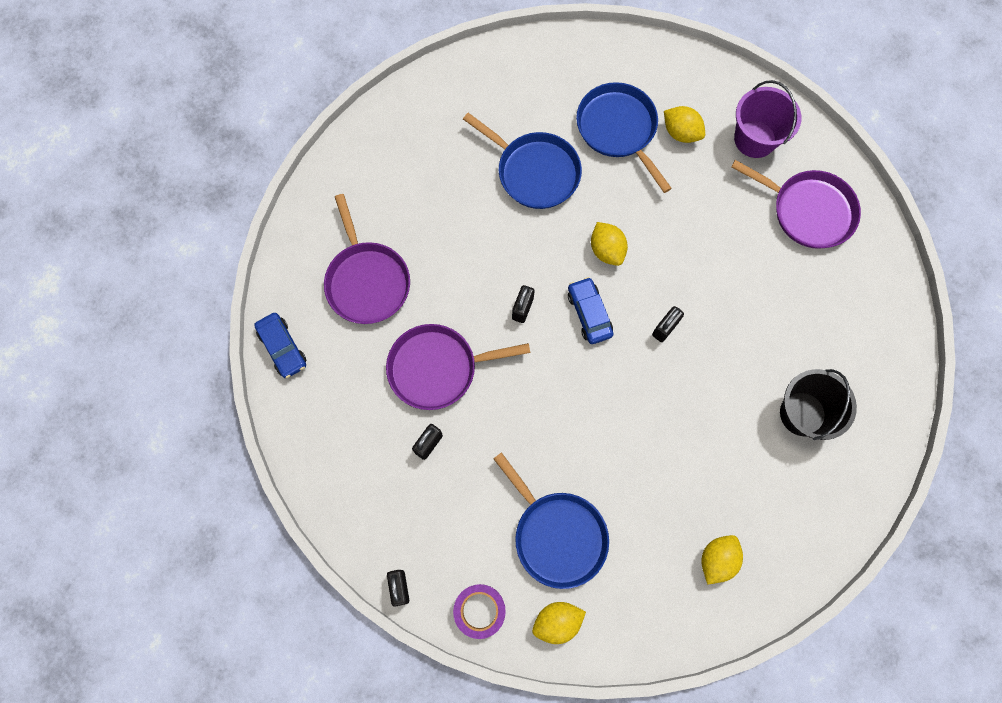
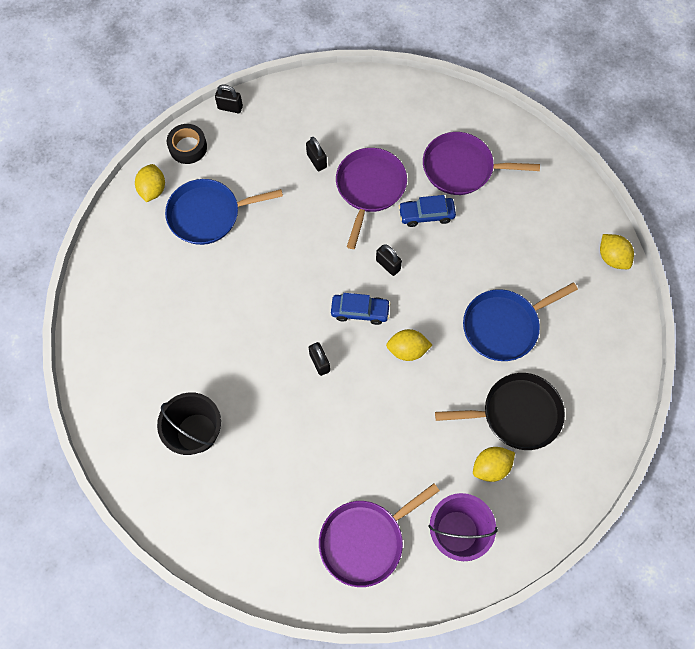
camera: 115 degrees right, 5 degrees down
blue car [254,313,307,378] -> blue car moved to [399,195,456,227]
purple tape [453,584,506,639] -> black tape [167,124,207,164]
blue pan [576,82,672,193] -> black pan [435,373,565,450]
yellow lemon [701,535,743,585] -> yellow lemon moved to [600,234,634,269]

